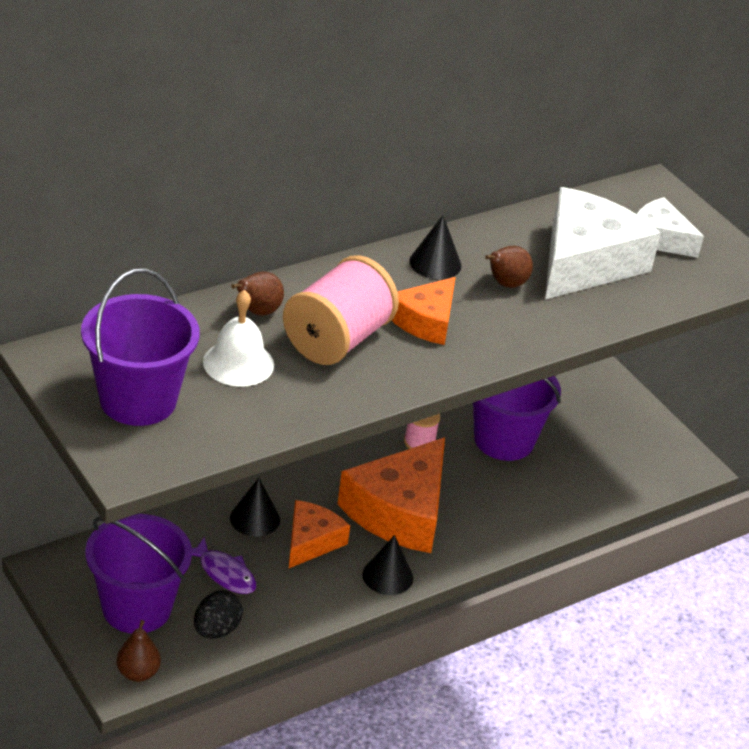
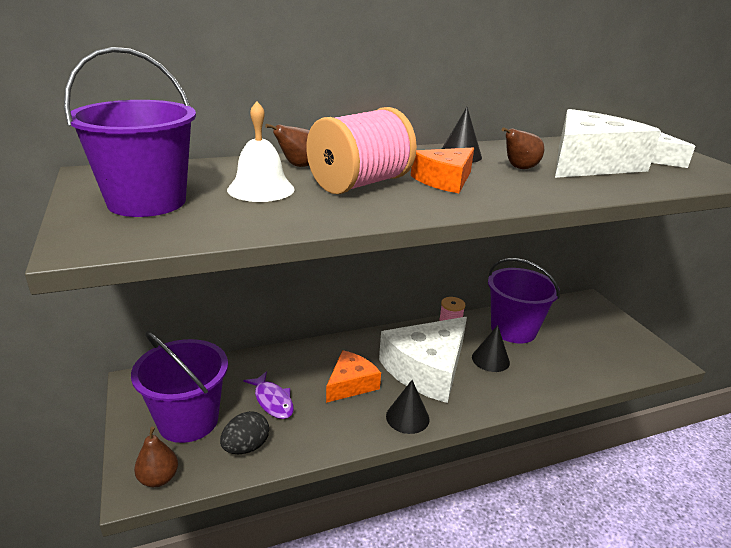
camera: 15 degrees right, 10 degrees down
black cone [230,478,280,537] -> black cone moved to [472,325,510,372]
orange cheese [337,437,445,553] -> white cheese [379,317,467,403]

